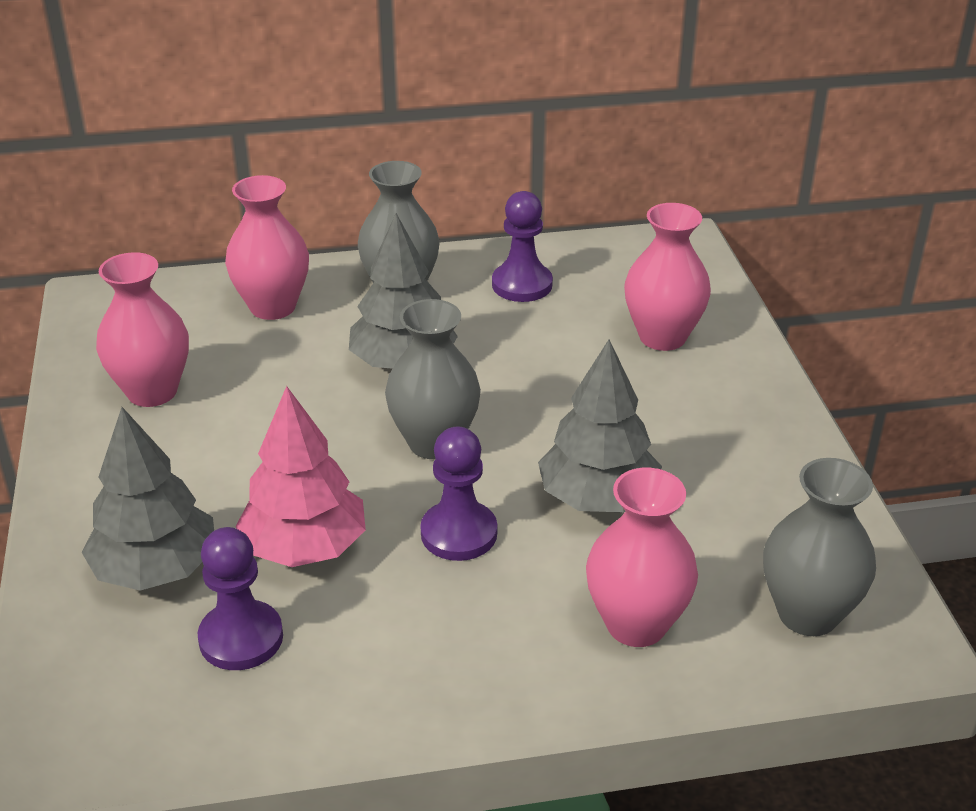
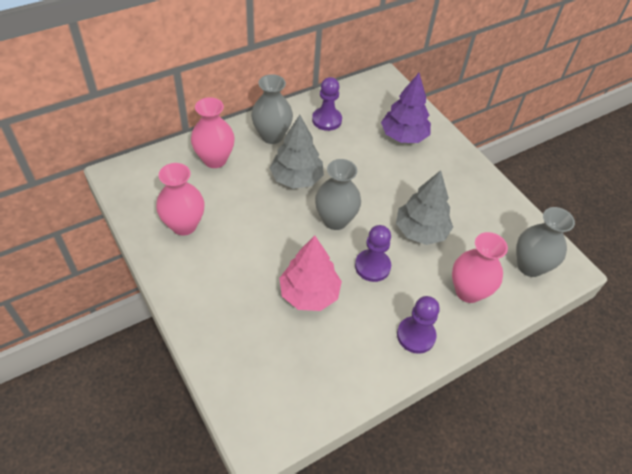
camera: 25 degrees left, 15 degrees up
grey tree [82,407,214,591] -> none
purple pawn [198,527,283,670] -> purple pawn moved to [397,296,440,354]
pink vase [624,203,711,351] -> purple tree [381,73,431,143]

